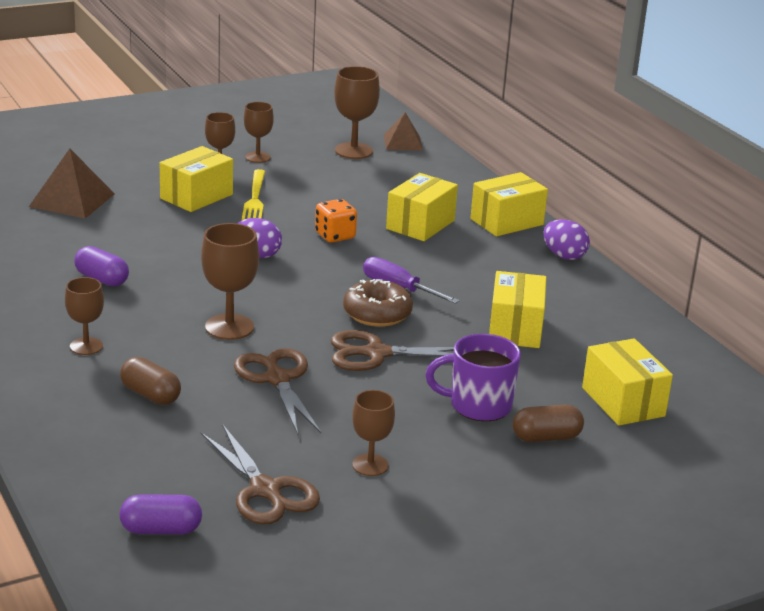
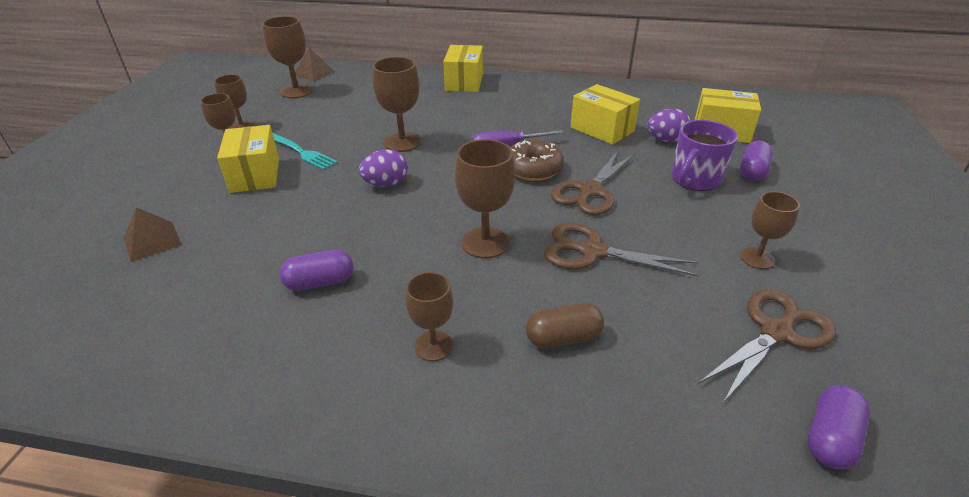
camera: 50 degrees left, 10 degrees up
brown pyramid [29,149,115,218] -> brown pyramid [124,207,181,262], size x0.65
brown scissors [200,424,320,524] -> brown scissors turned 45 degrees counterclockwise [698,289,836,403]
yellow fork [242,169,265,220] -> turquoise fork [273,133,338,170]
orange dice [315,199,357,243] -> brown goblet [372,57,421,152]
yellow box [386,173,458,241] -> none
brown capsule [512,405,584,442] -> purple capsule [740,141,773,181]
purple egg [543,219,590,260] -> purple egg moved to [647,109,691,142]

